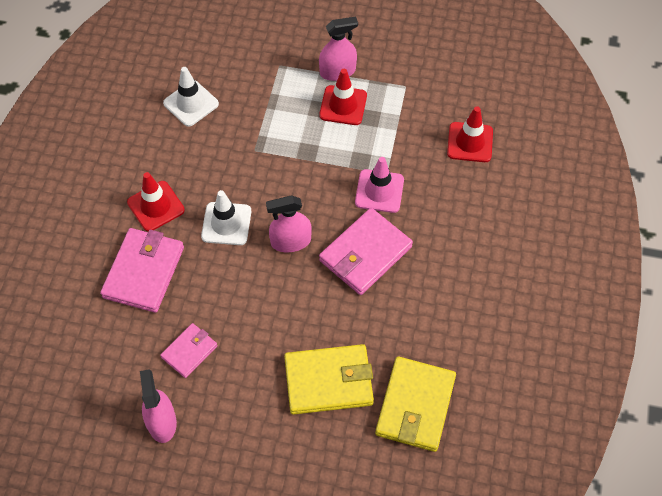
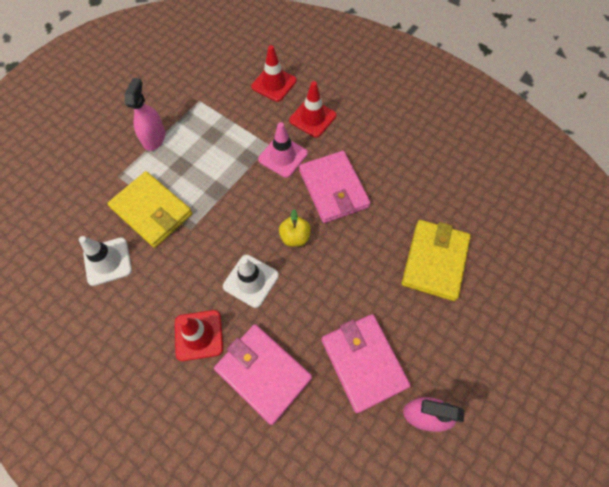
camera: 65 degrees left, 5 degrees up
pink wallet [160,323,217,378] -> pink wallet [322,314,411,413], size x1.75
pink spray bottle [266,195,312,252] -> yellow apple [279,209,311,247]
red traffic cone [319,69,367,125] -> red traffic cone moved to [289,81,337,138]
yellow wallet [375,356,456,452] -> yellow wallet moved to [107,171,192,248]

